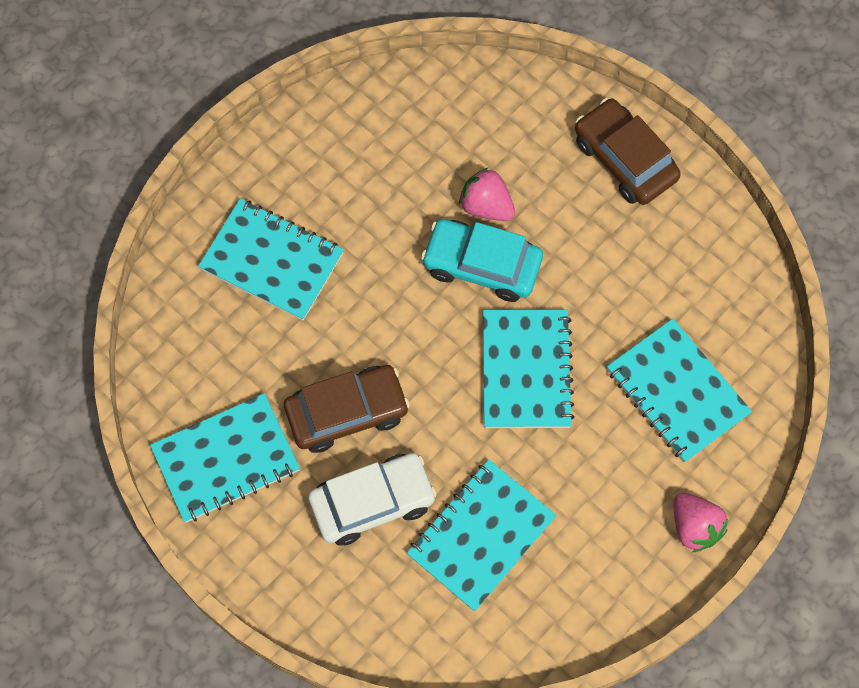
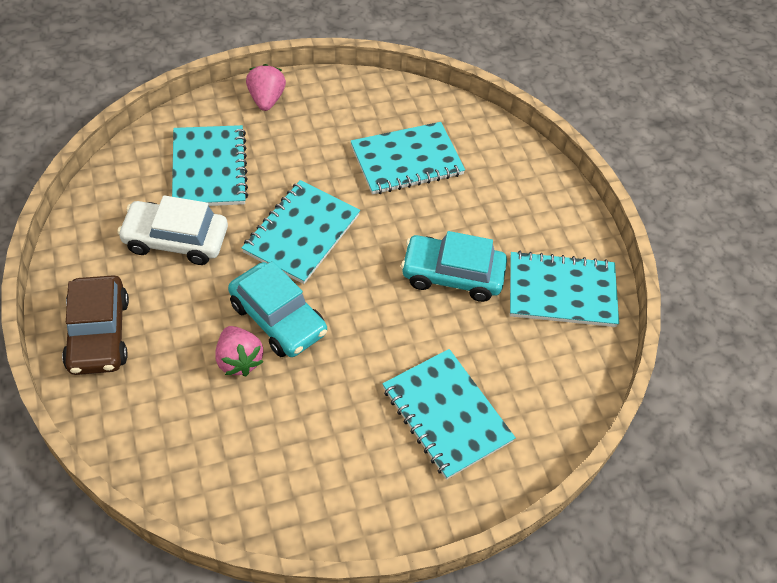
camera: 155 degrees left, 15 degrees down
brown car [284,365,410,453] -> turquoise car [401,231,507,302]
white car [308,453,437,546] -> white car moved to [117,195,228,265]

